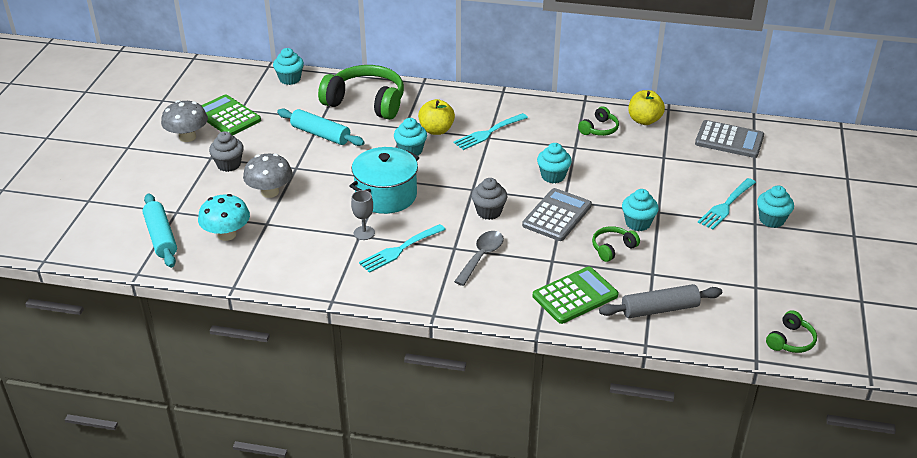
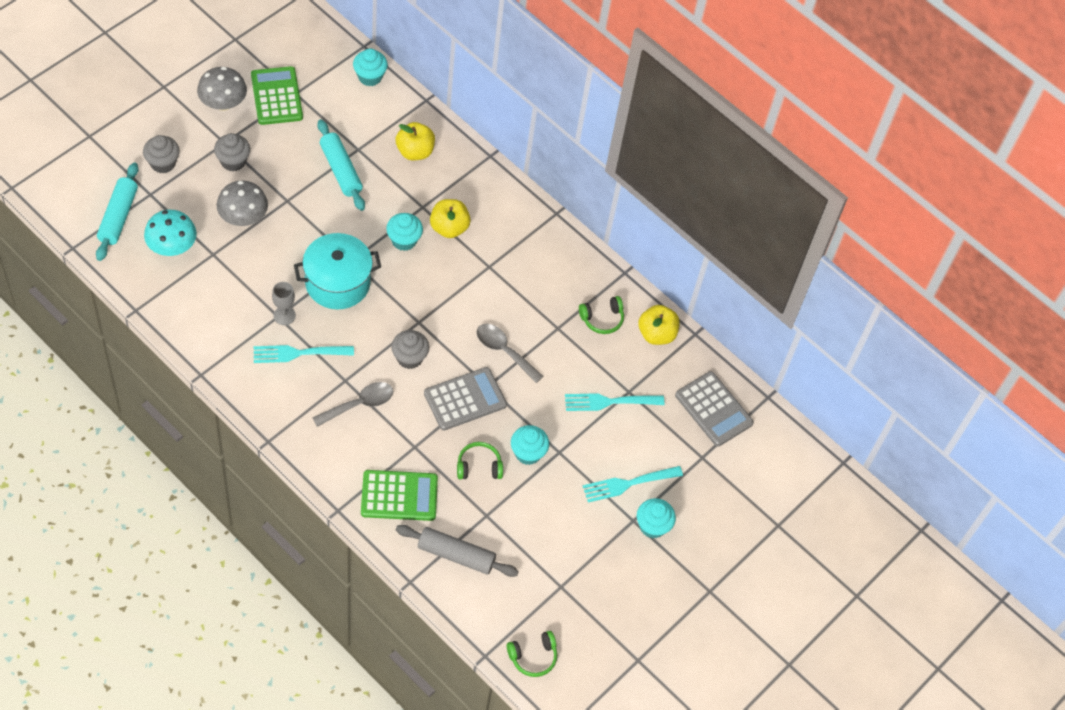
camera: 25 degrees right, 20 degrees up
green headphones [318,65,404,120] -> yellow apple [396,122,435,160]
turquoise fork [454,113,528,150] -> turquoise fork moved to [565,393,665,411]
turquoise cupcake [537,143,572,183] -> grey spoon [476,324,543,383]
none -> grey cupcake [143,135,180,173]

